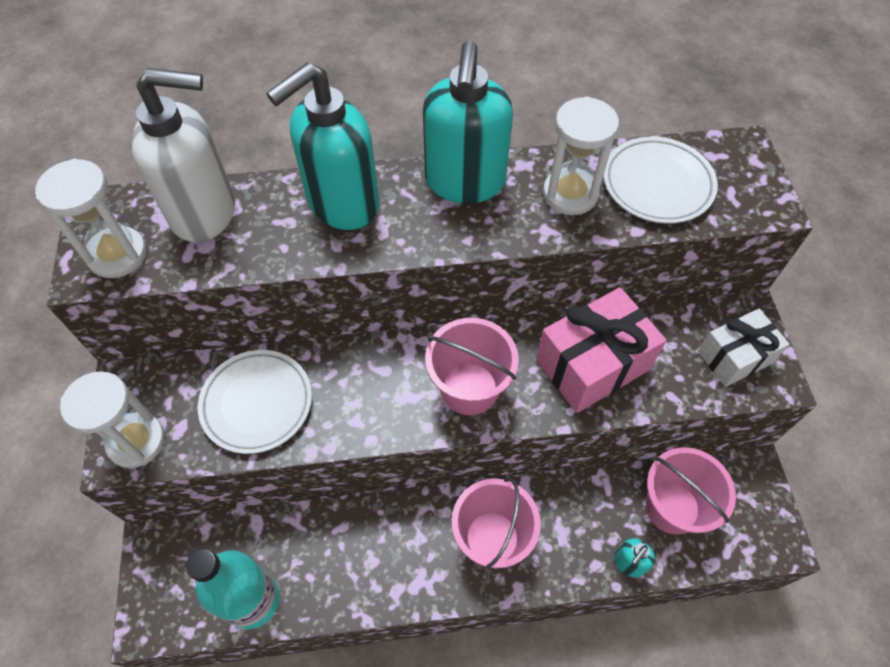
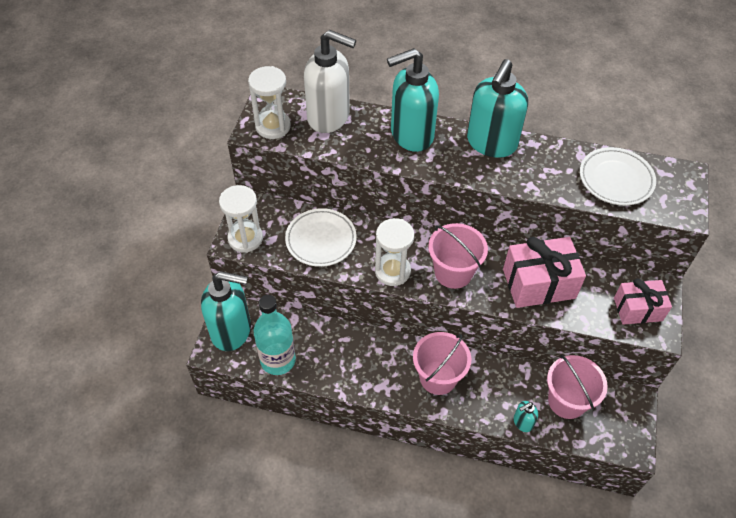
camera: 20 degrees right, 5 degrees down
white hourglass [543,97,619,215] -> white hourglass moved to [375,218,414,286]
white gift [698,308,790,387] -> pink gift [614,279,672,325]
none -> turquoise soap dispenser [201,271,251,351]

